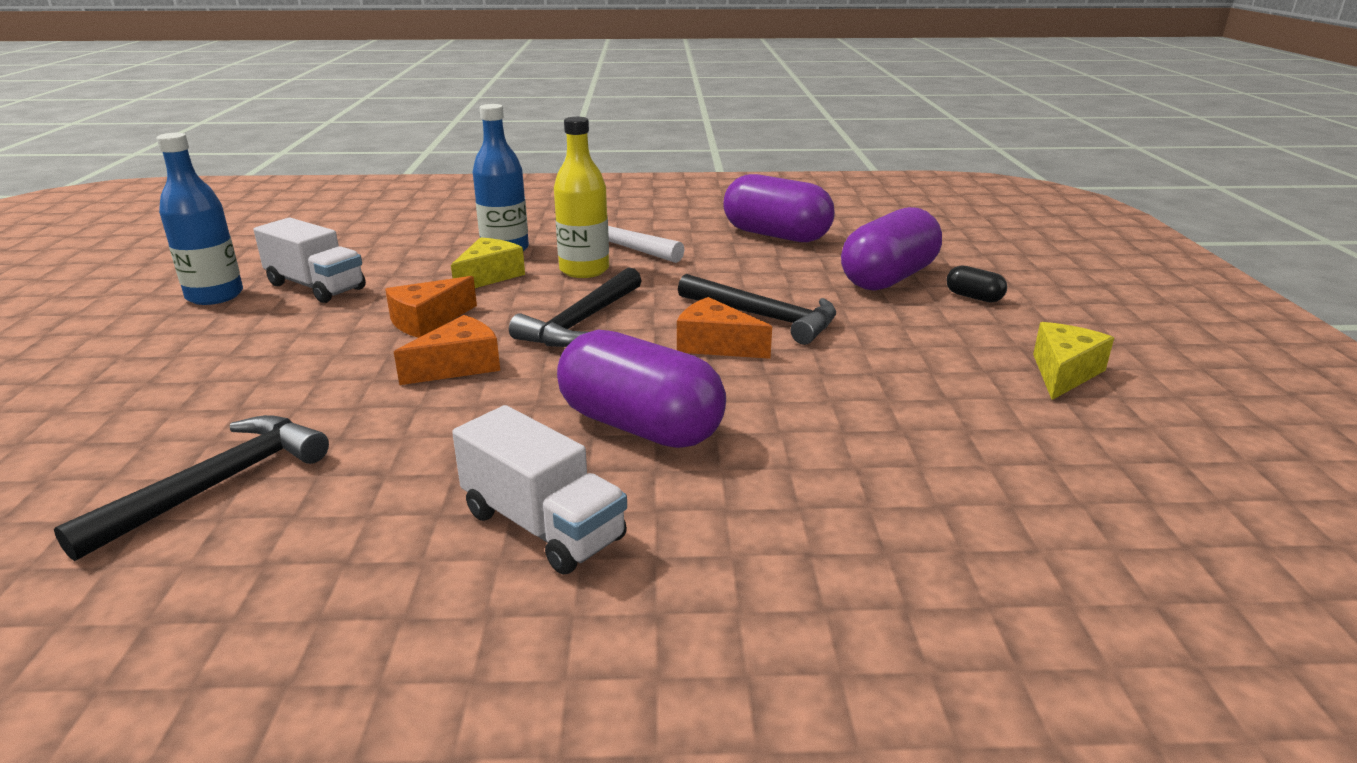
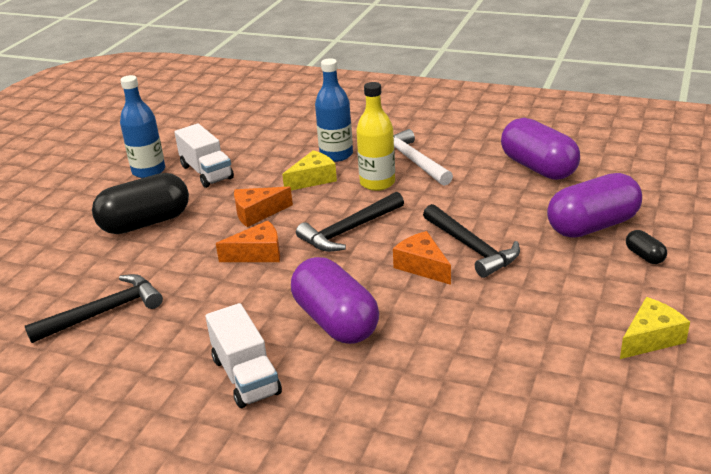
camera: 25 degrees right, 5 degrees up
none -> black capsule [92,173,189,234]

